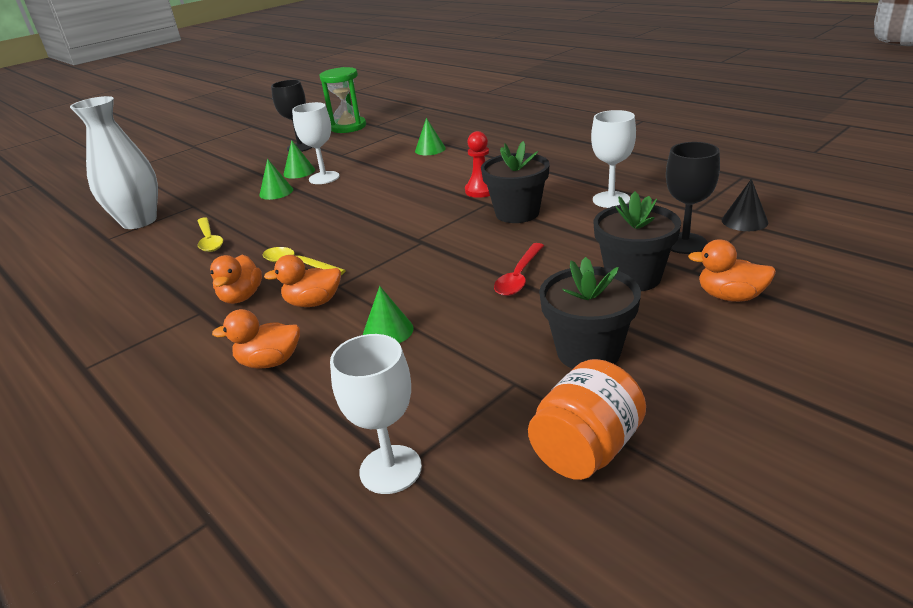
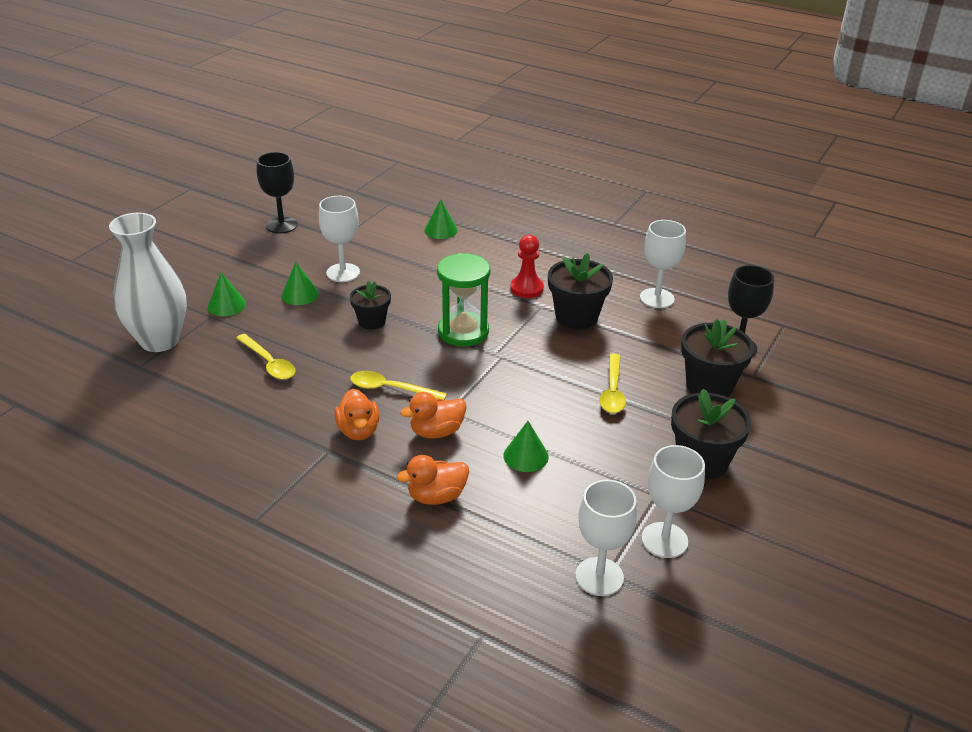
camera: 20 degrees left, 5 degrees up
green cone [283,140,315,179] -> green cone moved to [208,272,246,316]
green hourglass [319,67,366,133] -> green hourglass moved to [437,253,490,346]
red spoon [494,243,544,296] -> yellow spoon [599,353,626,413]
orange jar [528,359,646,480] -> none
orange duck [688,239,776,302] -> none
black cone [722,179,768,231] -> none
none -> black flower pot [350,281,391,330]
none -> white goblet [641,445,705,558]

